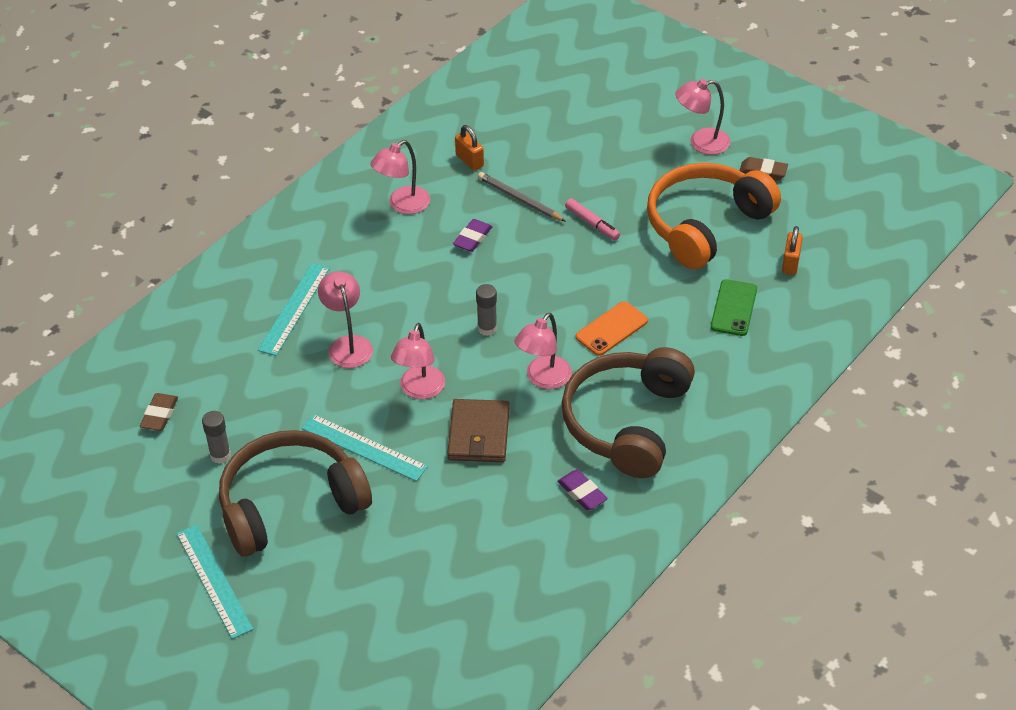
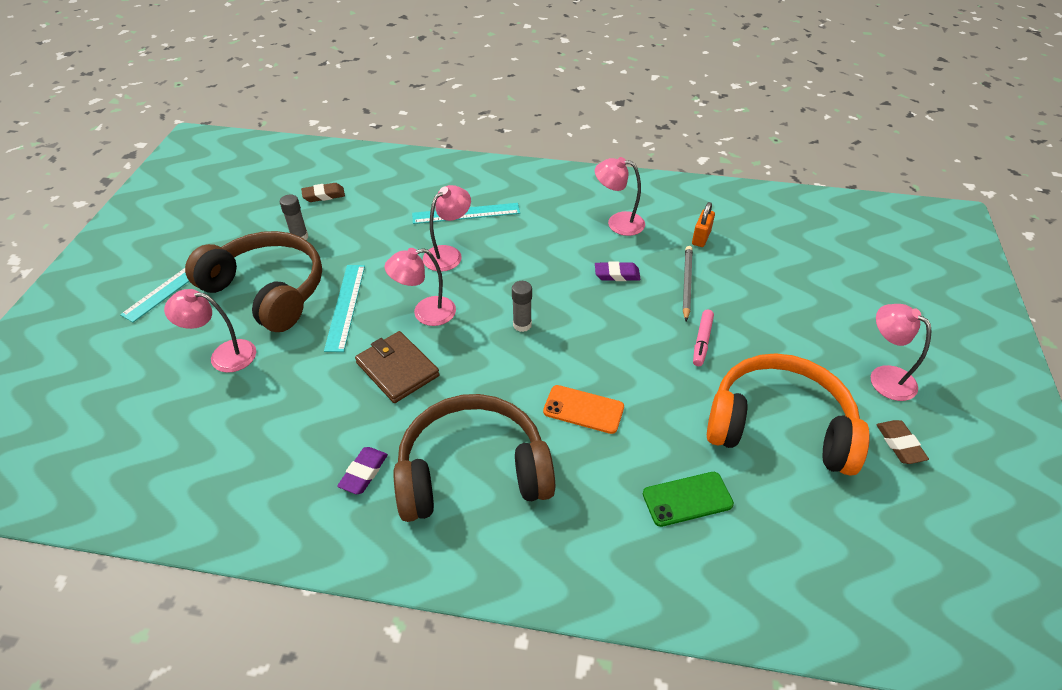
camera: 60 degrees right, 0 degrees up
brown wallet [447,399,510,462] -> brown wallet turned 75 degrees clockwise [355,331,440,403]
pink lamp [515,313,572,389] -> pink lamp moved to [164,289,256,373]
orange padlock [782,226,803,275] -> none

